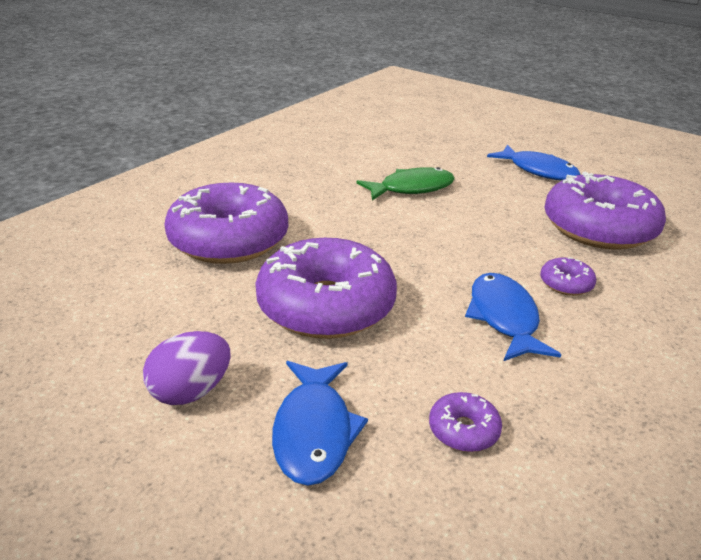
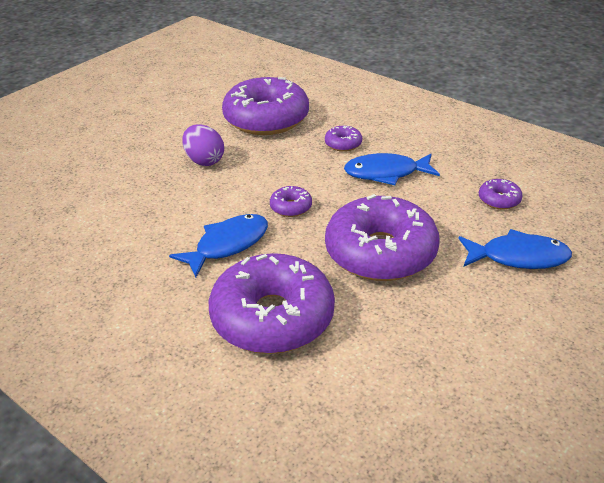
camera: 85 degrees left, 5 degrees up
purple egg [143,331,230,405] -> purple egg moved to [182,124,224,166]
green fish [356,167,455,201] -> none
blue fish [487,145,580,181] -> blue fish moved to [169,214,268,277]
none -> purple donut [270,186,312,217]

